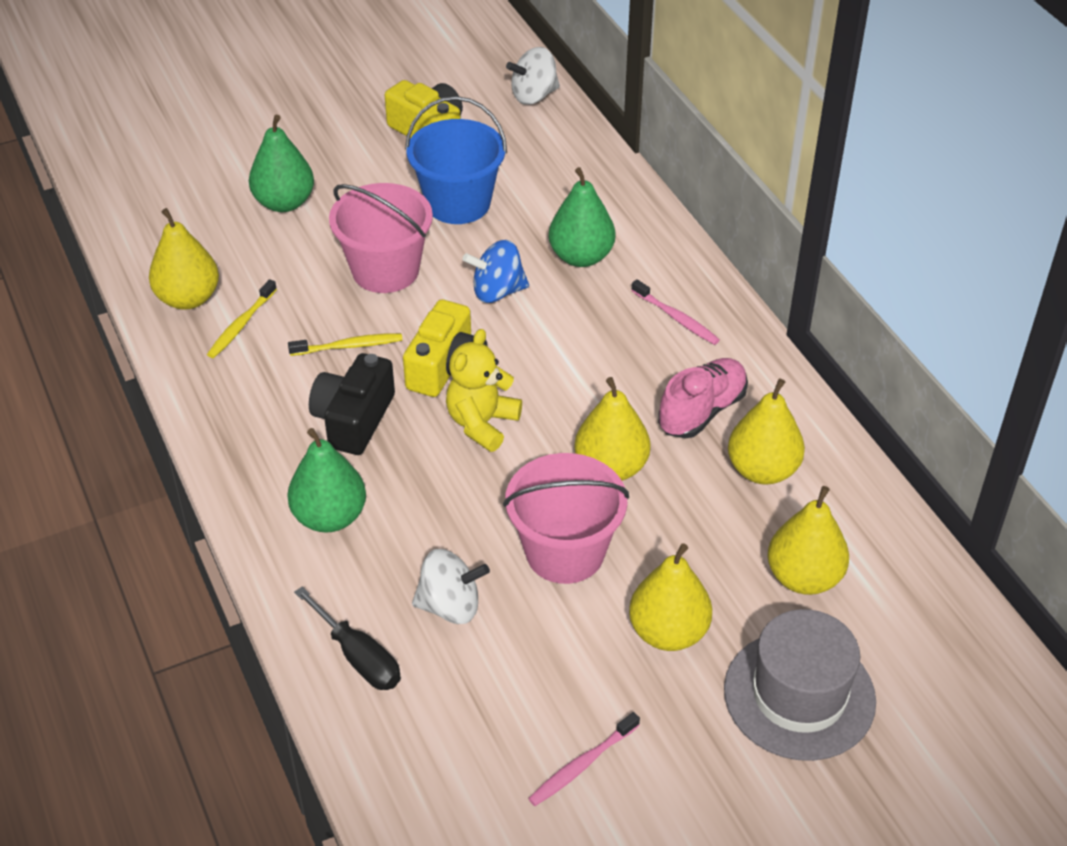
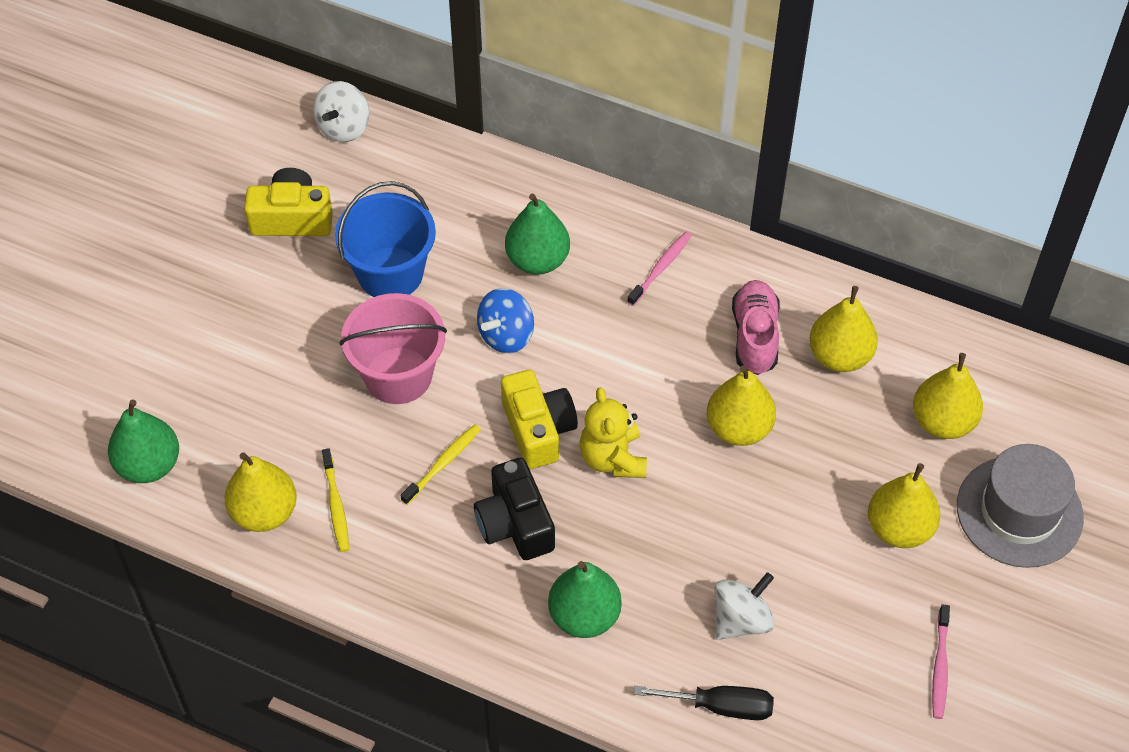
camera: 40 degrees left, 10 degrees up
green pear [249,115,314,212] -> green pear moved to [108,400,179,483]
pink bucket [503,453,629,584] -> none
pink toothbrush [631,279,720,345] -> pink toothbrush turned 60 degrees counterclockwise [627,232,692,306]

